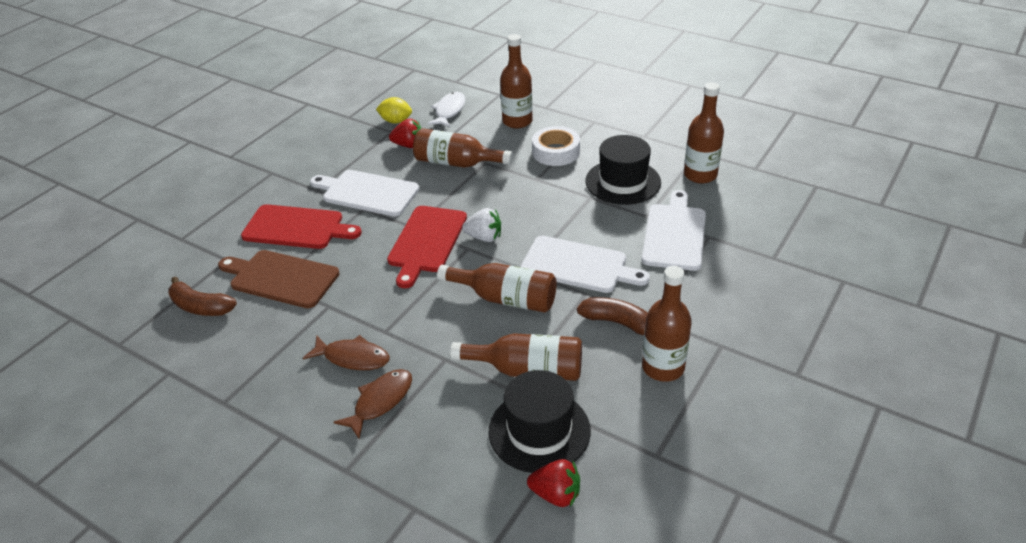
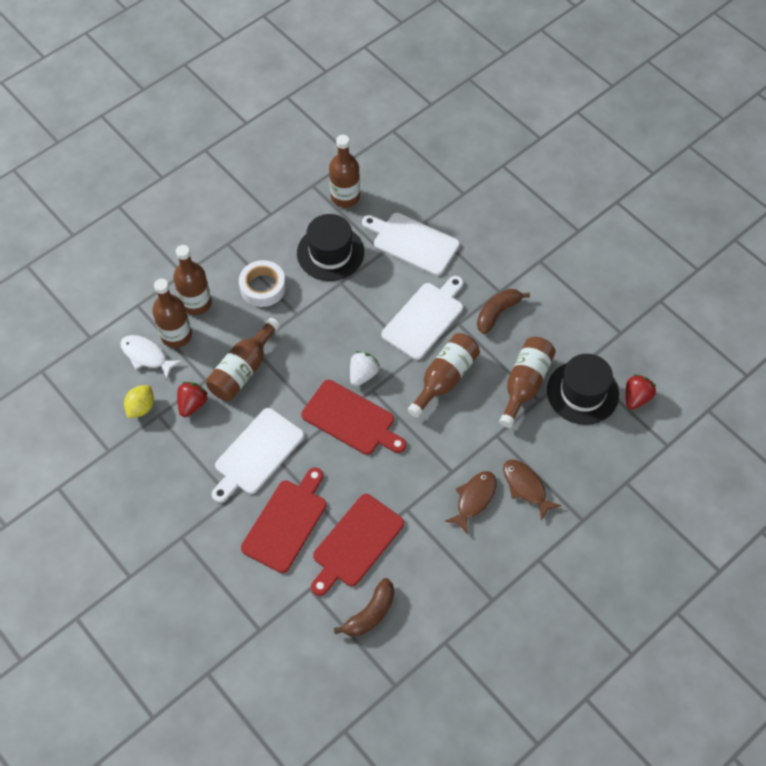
camera: 75 degrees left, 20 degrees up
brown cutting board [218,250,340,308] -> red cutting board [311,494,404,596]
brown bottle [642,266,692,382] -> brown bottle moved to [152,279,192,348]

